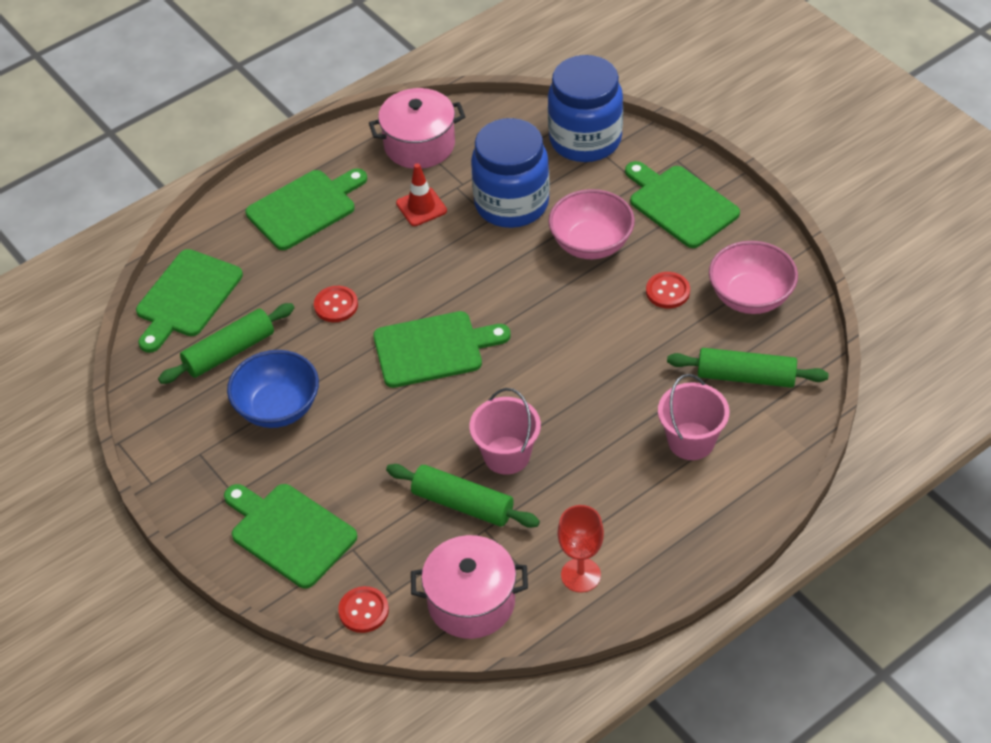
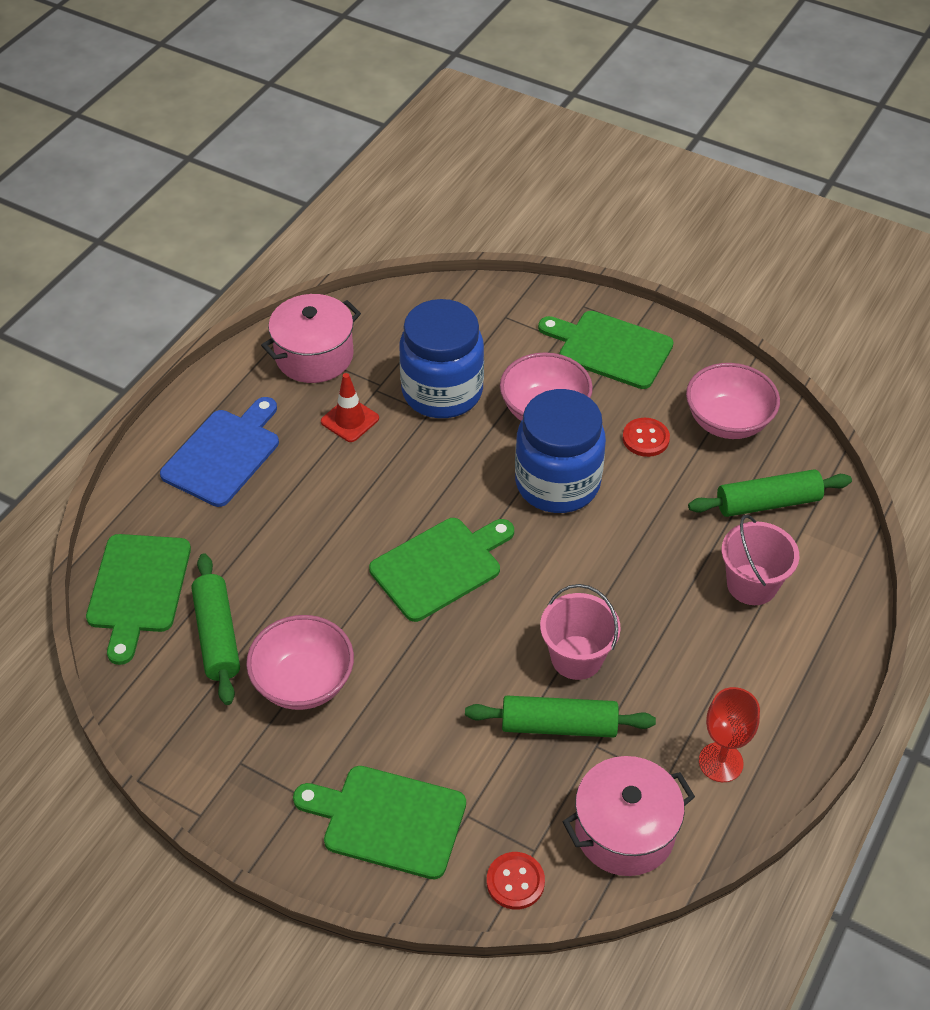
camera: 25 degrees left, 0 degrees up
green rolling pin [158,303,294,384] -> green rolling pin turned 45 degrees counterclockwise [191,553,240,705]
blue bowl [227,350,319,428] -> pink bowl [246,615,354,710]
green cutting board [246,168,367,250] -> blue cutting board [160,397,279,507]
red button [314,286,358,322] -> none
blue jar [548,55,623,162] -> blue jar moved to [515,389,606,513]

